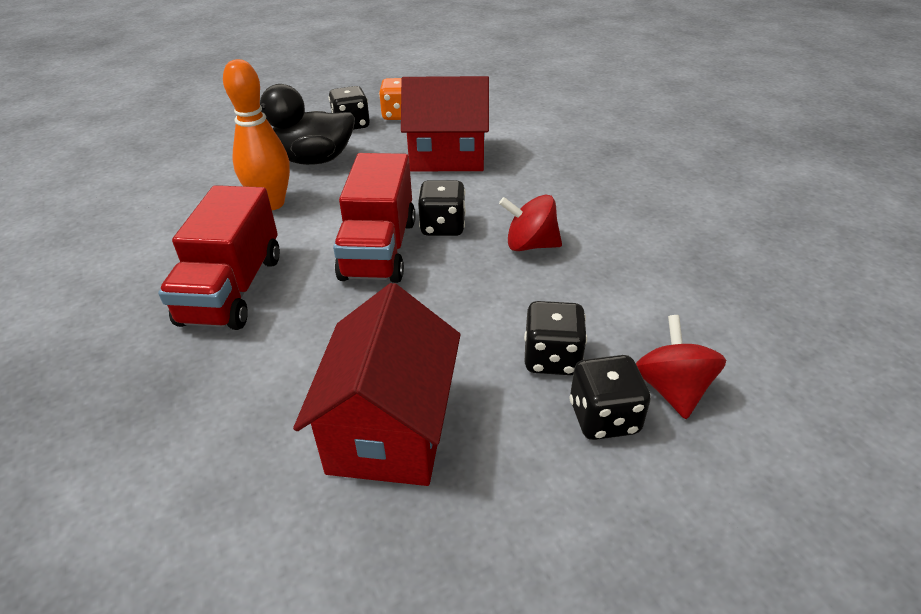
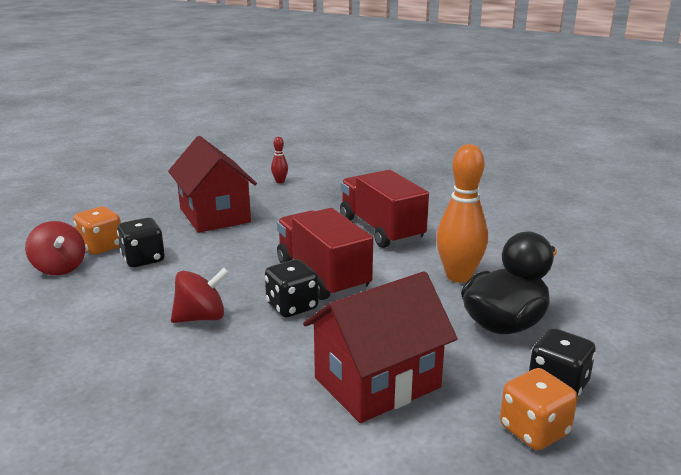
camera: 145 degrees right, 15 degrees down
black dice [570,355,651,440] -> orange dice [73,206,121,255]
none -> red bowling pin [271,137,288,184]

